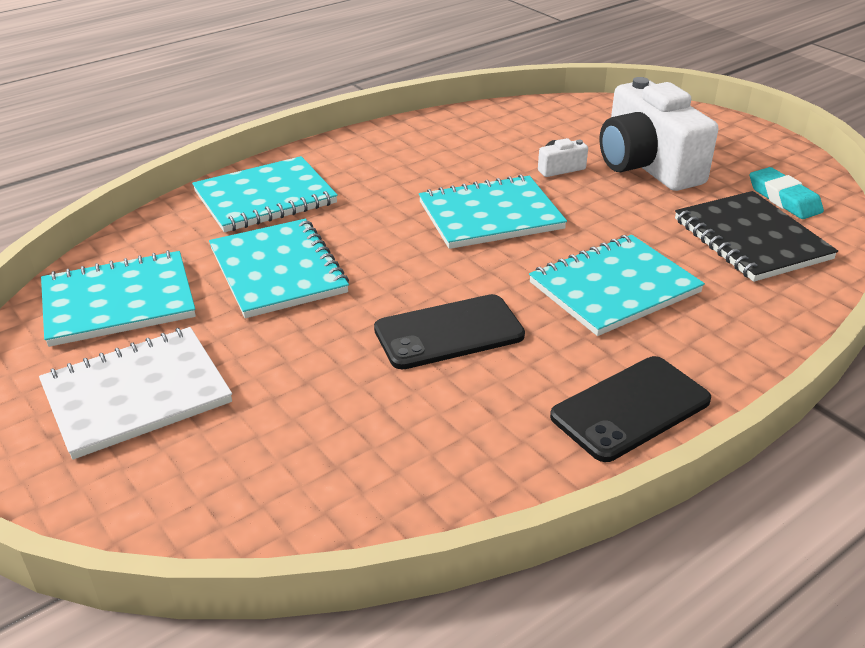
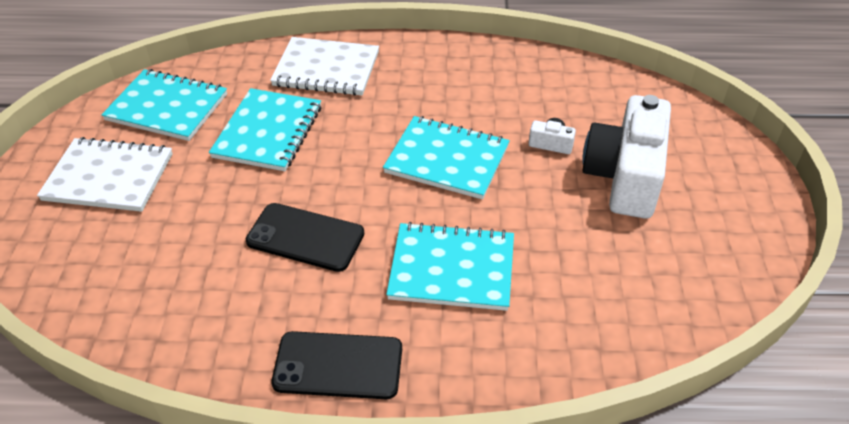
camera: 40 degrees right, 10 degrees up
turquoise notebook [192,156,338,232] -> white notebook [270,37,379,96]
black notebook [675,191,838,282] -> none
turquoise eraser [750,167,824,219] -> none

